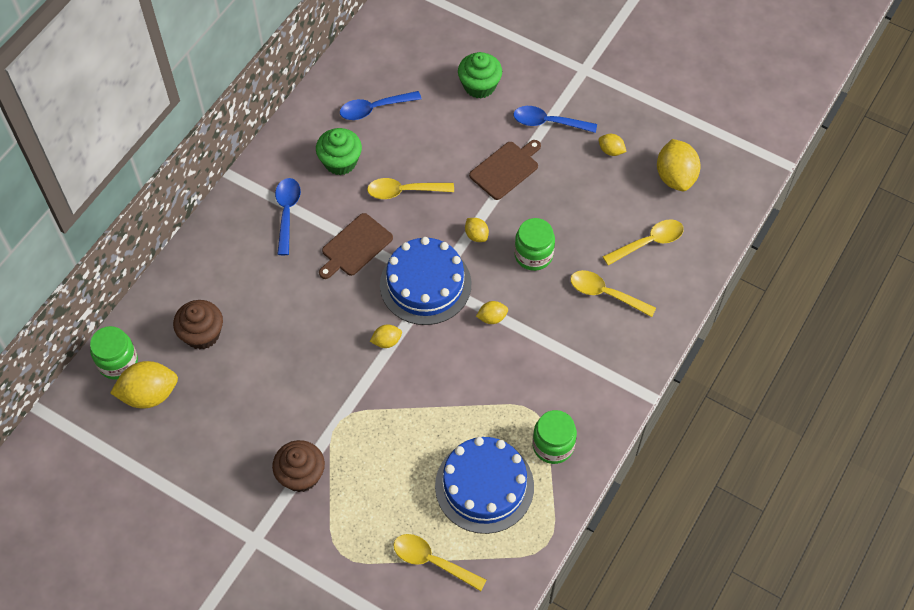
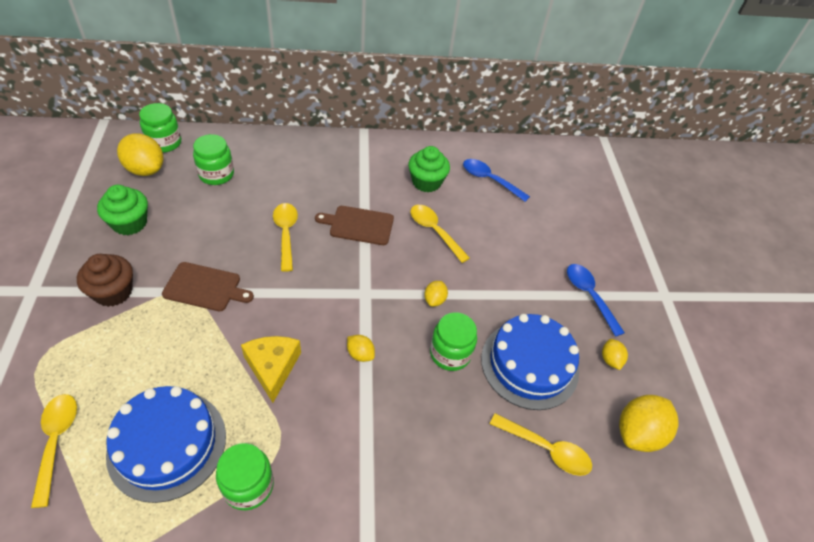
camera: 50 degrees right, 10 degrees down
brown cupcake [173,300,223,350] -> green jar [193,134,234,185]
blue spoon [275,178,301,255] -> none
yellow lemon [370,325,402,348] -> none
blue cake [380,237,471,325] -> blue cake moved to [481,314,579,410]
green cupcake [458,52,502,98] -> green cupcake moved to [97,185,148,236]
brown cutting board [469,140,541,200] -> brown cutting board moved to [162,262,254,311]
yellow spoon [570,270,656,317] -> yellow spoon moved to [273,203,298,272]
none -> yellow cheese [241,336,301,403]

